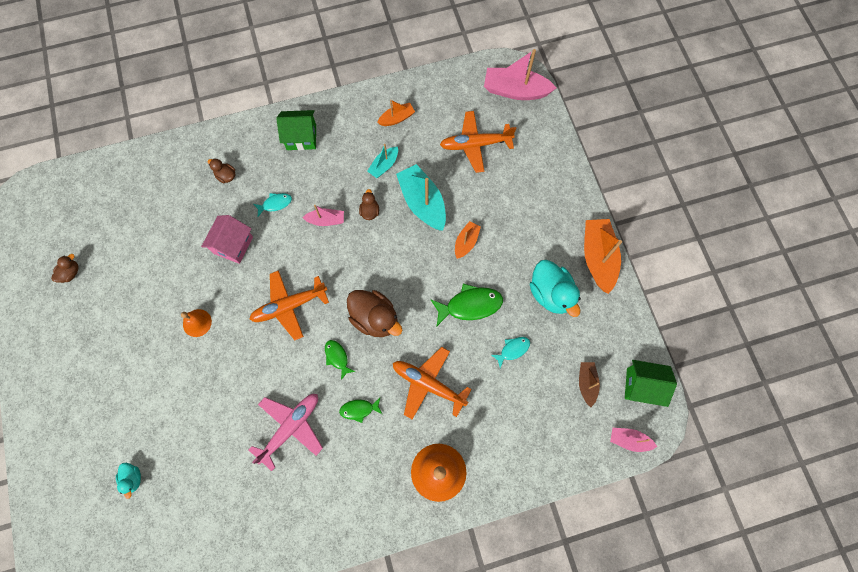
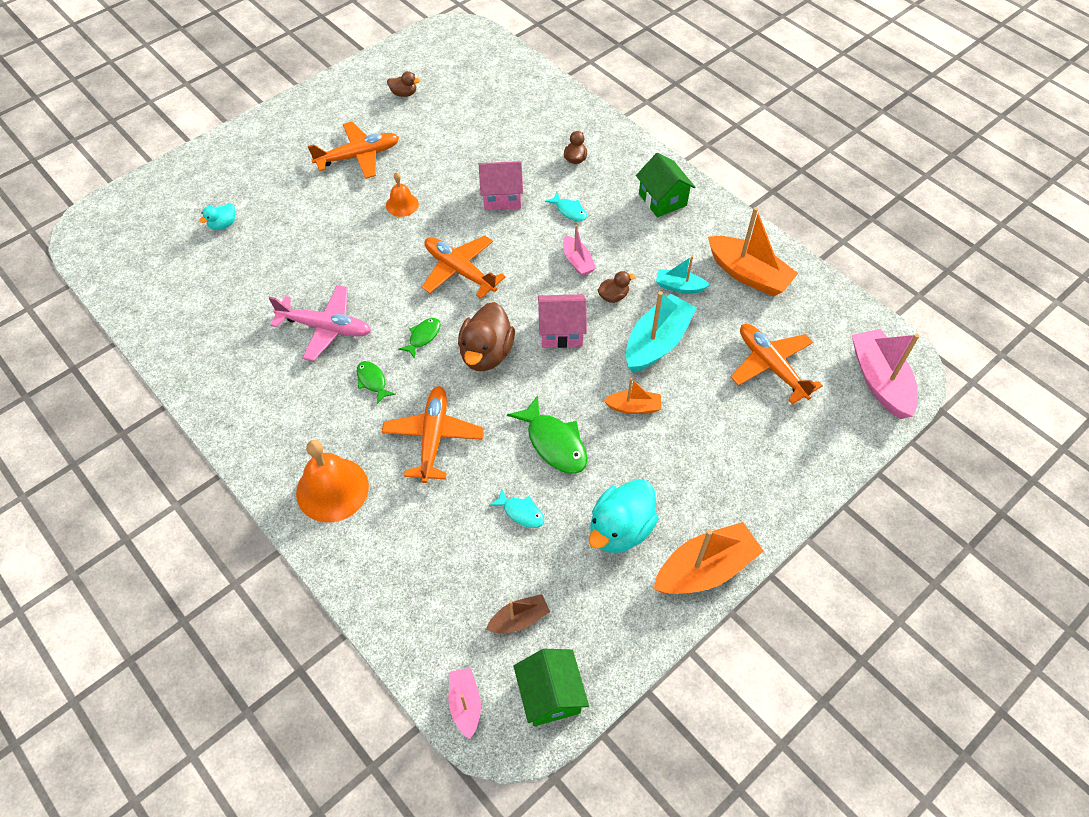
camera: 65 degrees right, 15 degrees down
orange boat [377,99,415,126] -> orange boat [708,207,799,296], size x1.84
none -> orange plane [308,122,399,179]
none -> pink house [538,294,587,348]

